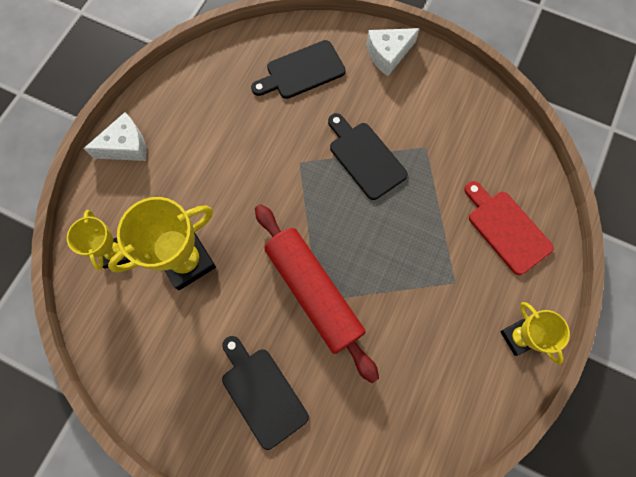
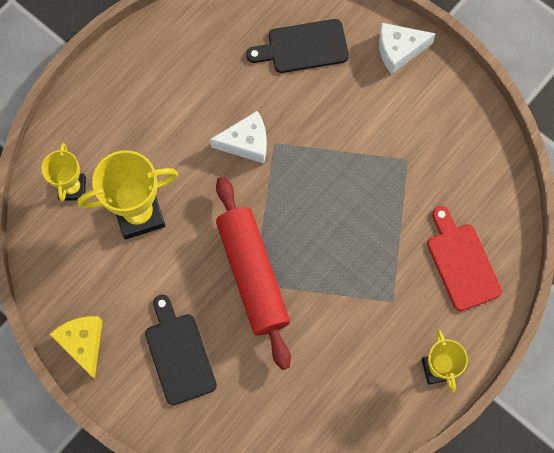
camera: 15 degrees right, 0 degrees up
white cheese [83,112,147,161] -> white cheese moved to [210,111,267,163]
black cutting board [328,113,408,200] -> none
none -> yellow cheese [50,316,103,379]

